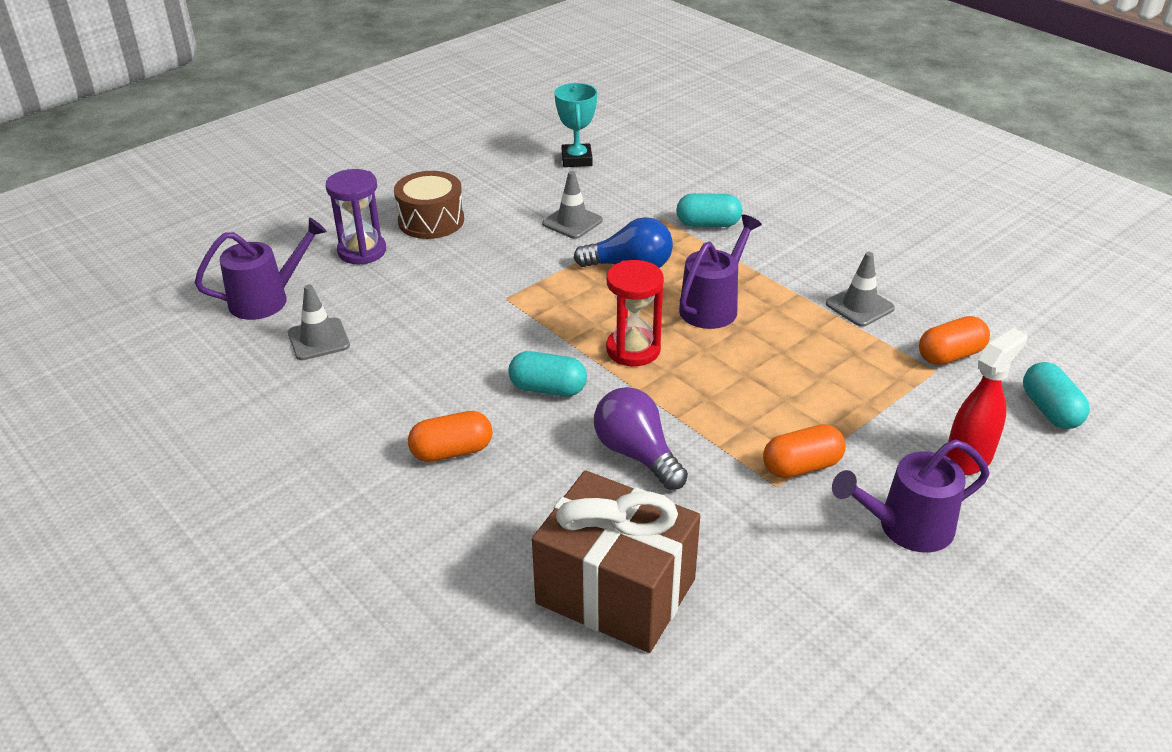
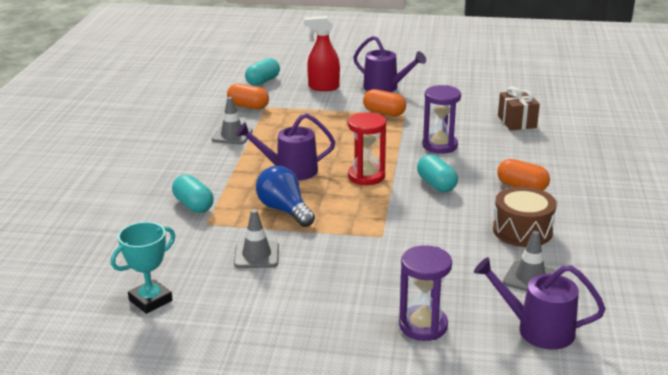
camera: 130 degrees left, 10 degrees down
brown drum [394,171,464,239] -> brown drum moved to [493,186,557,247]
brown gift [532,470,700,653] -> brown gift [498,86,540,131], size x0.56
purple light bulb [594,387,688,490] -> purple hourglass [422,85,461,154]

